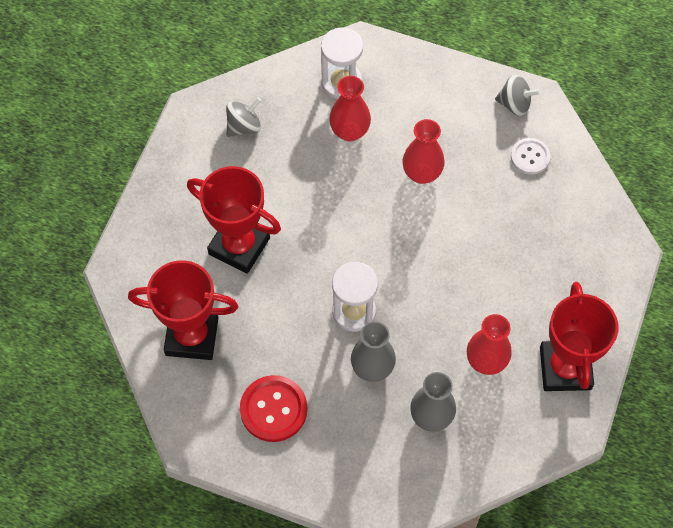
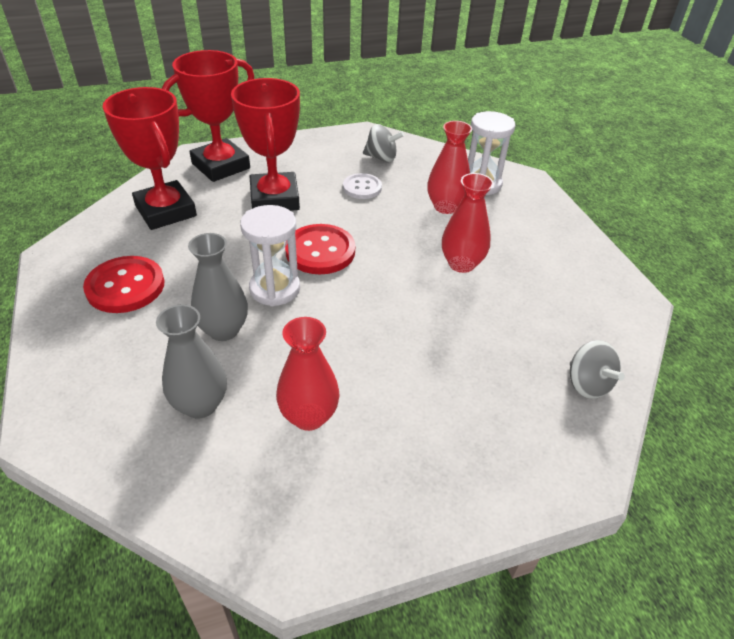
camera: 50 degrees right, 20 degrees down
grey spinning top [495,74,541,116] -> grey spinning top moved to [570,340,625,399]
white button [511,138,551,175] -> white button moved to [343,173,382,199]
red trophy [540,282,618,391] -> red trophy moved to [162,50,254,182]
none -> red button [285,224,355,275]

